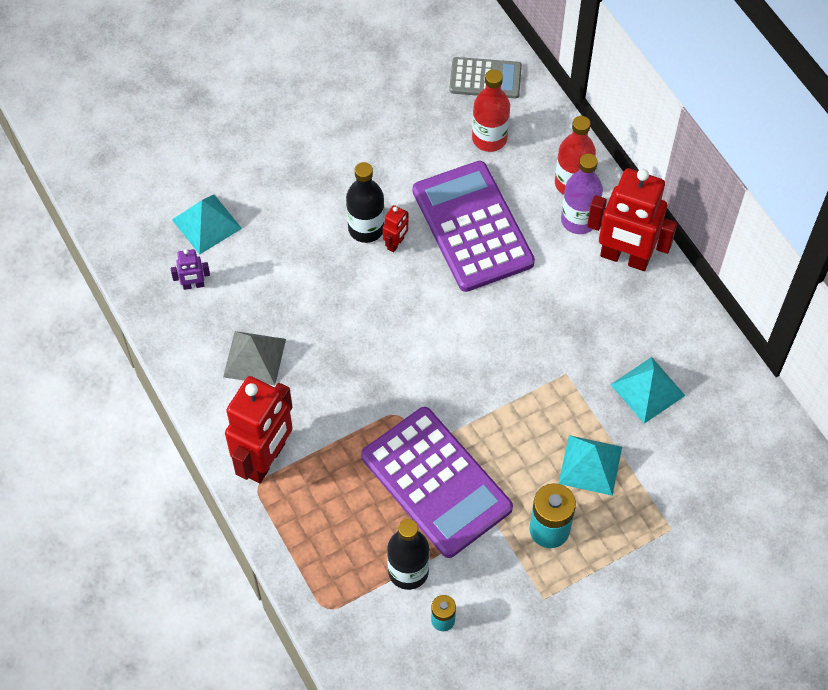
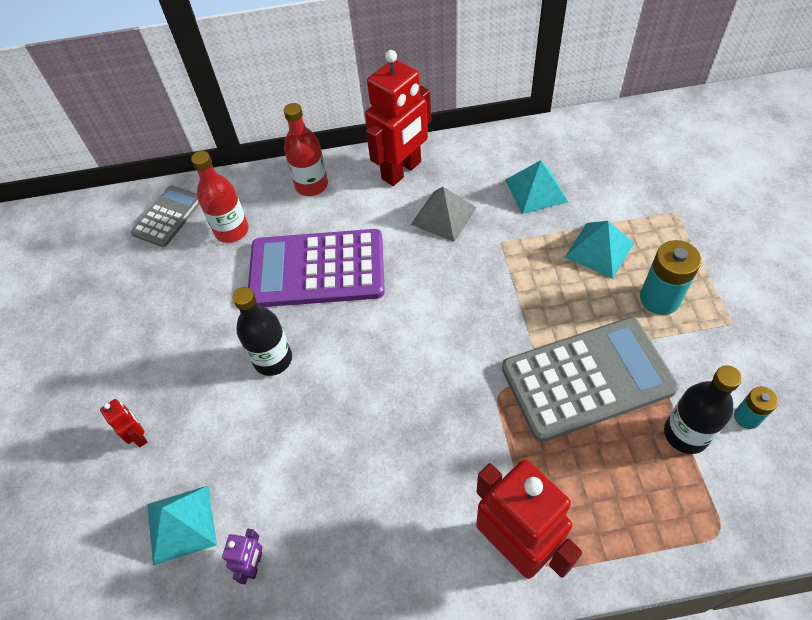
camera: 65 degrees left, 5 degrees down
grey pyramid [223,331,286,385] -> grey pyramid moved to [411,187,476,242]
purple calculator [361,407,513,558] -> grey calculator [502,317,679,442]
red robot [383,205,409,252] -> red robot moved to [100,399,147,447]
purple bottle [561,154,603,234] -> none

